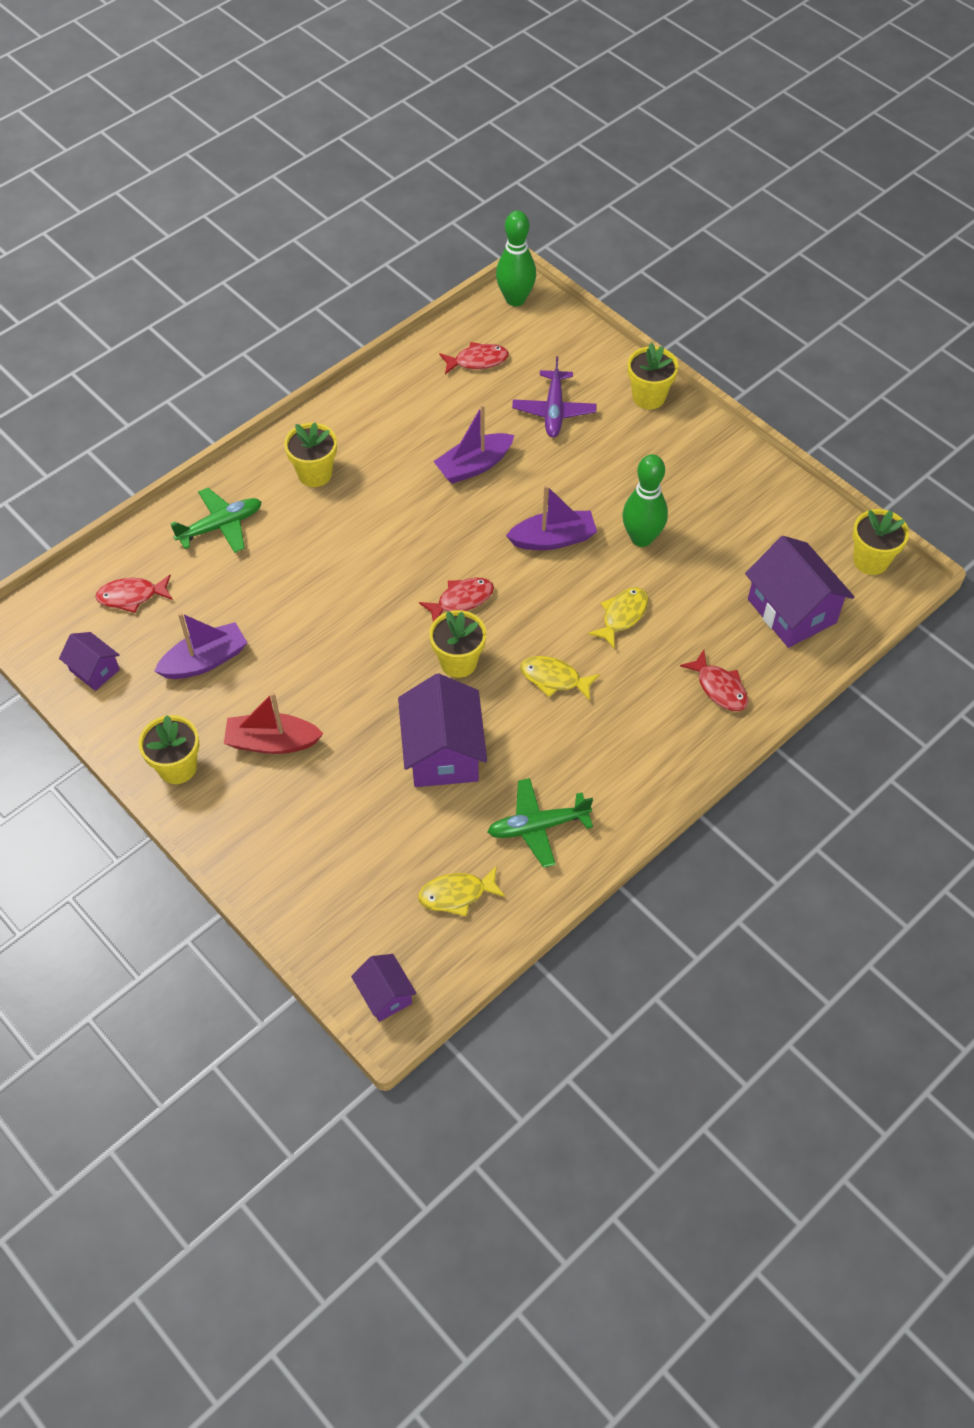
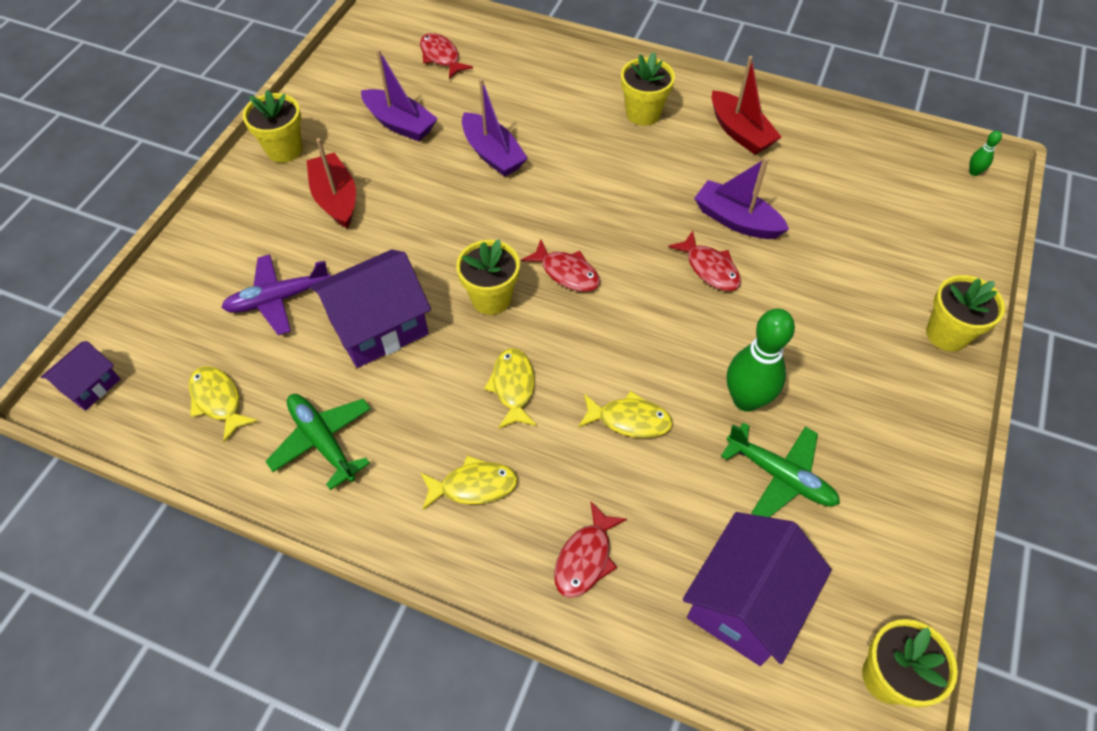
camera: 65 degrees right, 0 degrees up
purple house [59,632,120,691] -> none
green plane [171,488,261,553] -> green plane moved to [721,422,840,517]
red fish [439,342,509,374] -> red fish moved to [668,231,741,291]
green bowling pin [496,210,536,306] -> green bowling pin [969,131,1002,176], size x0.43
purple boat [506,485,597,550] -> purple boat moved to [462,78,528,177]
purple plane [512,356,597,437] -> purple plane moved to [221,254,330,335]
none -> yellow fish [420,455,518,510]
none -> red boat [712,56,782,155]

